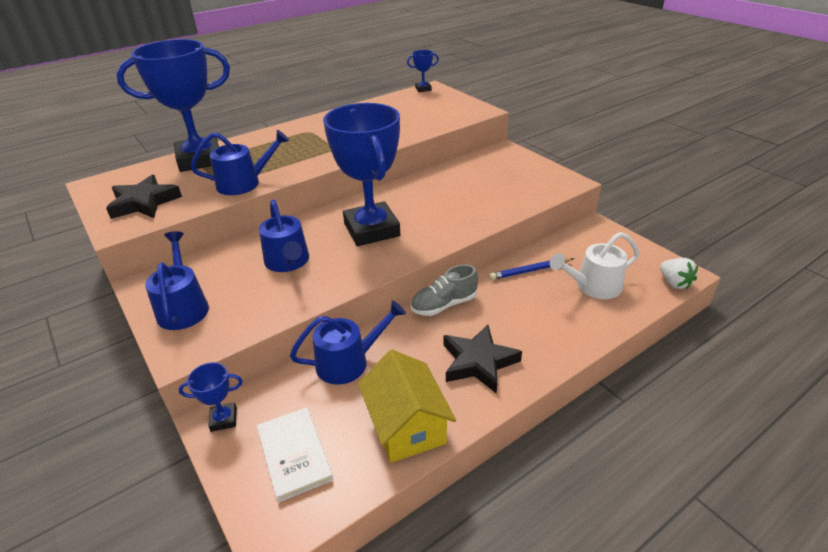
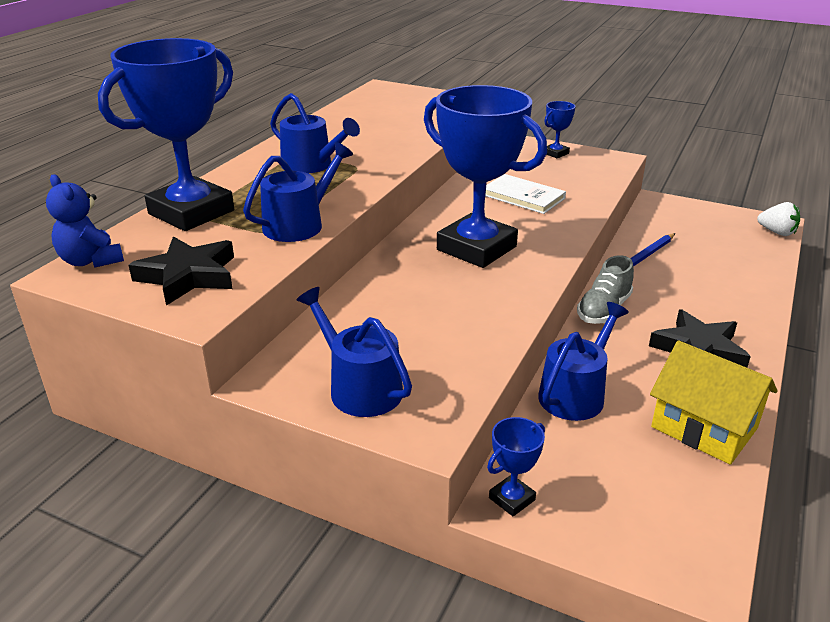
camera: 30 degrees left, 5 degrees down
white book [257,407,333,503] -> white book moved to [485,174,566,214]
blue watering can [259,199,309,272] -> blue watering can moved to [270,93,360,174]
blue trophy [407,50,439,92] -> blue trophy moved to [544,101,576,158]
white watering can [550,232,640,299] -> none
none -> blue teddy bear [46,174,124,268]

